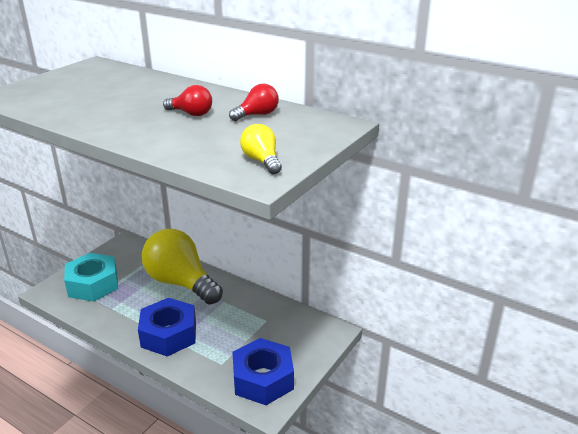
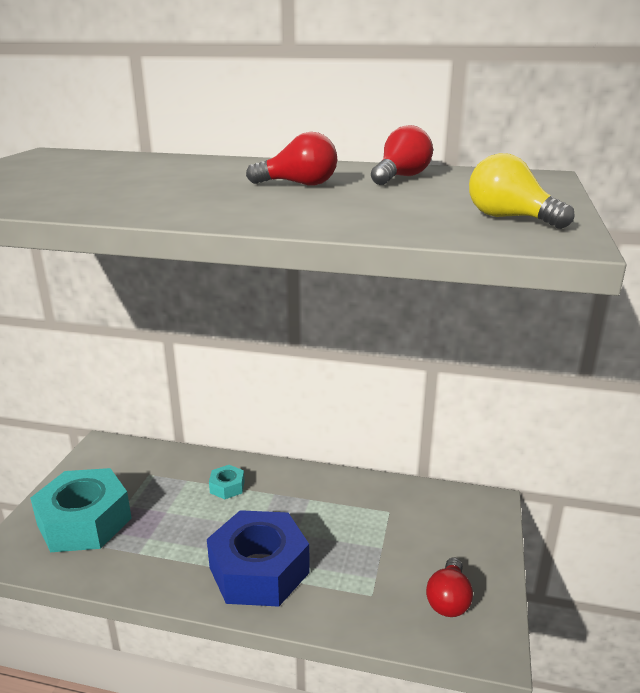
camera: 20 degrees left, 5 degrees down
yellow light bulb [142,229,223,305] -> turquoise nut [209,465,245,499]
blue nut [232,338,294,405] -> red light bulb [426,557,473,617]

